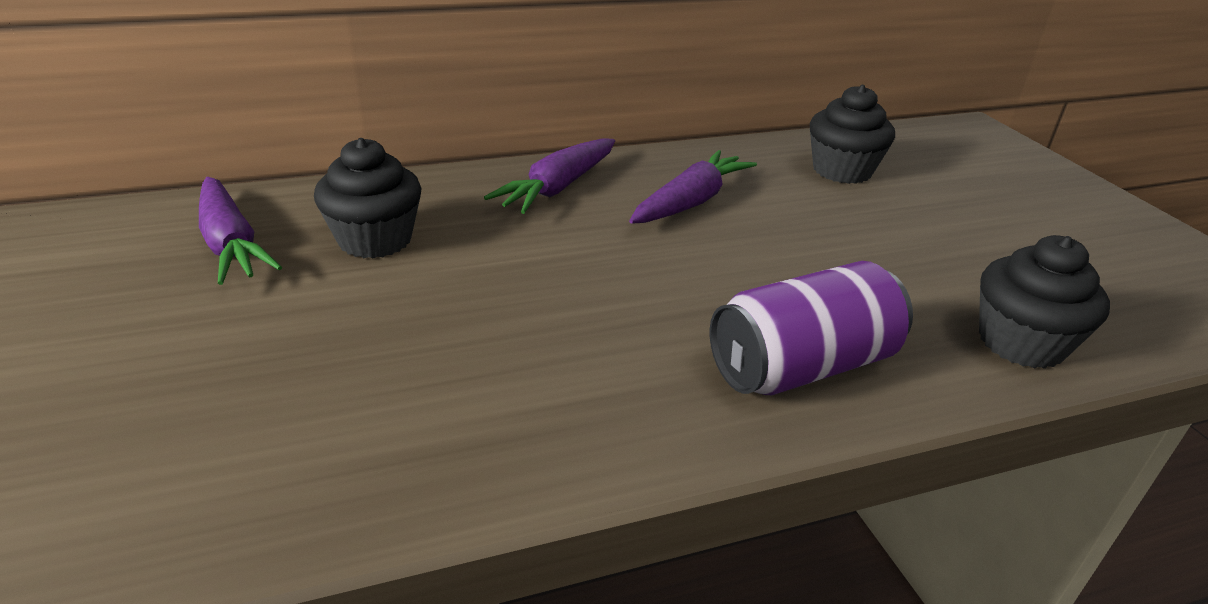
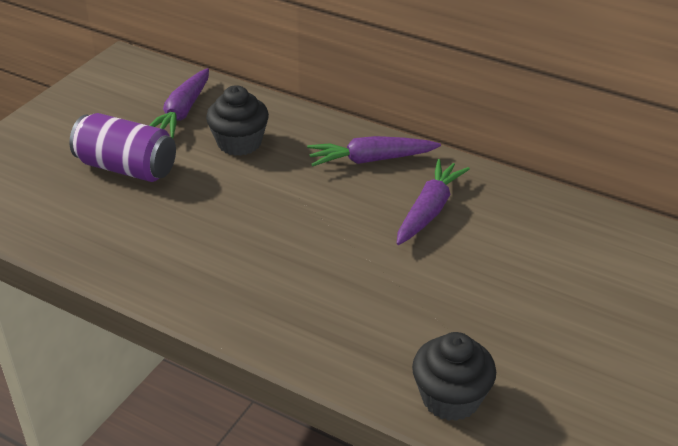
camera: 50 degrees right, 5 degrees up
purple carrot [629,150,757,224] -> purple carrot turned 60 degrees counterclockwise [397,159,470,245]
purple can [710,261,913,395] -> purple can moved to [69,113,176,182]
black cupcake [810,85,895,184] -> none

